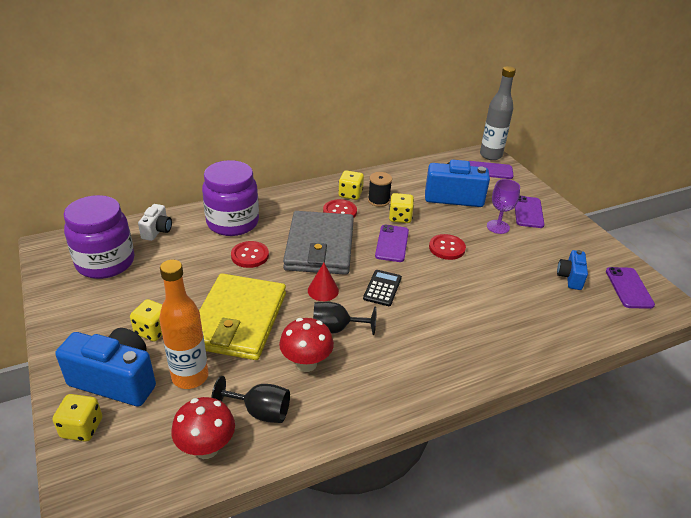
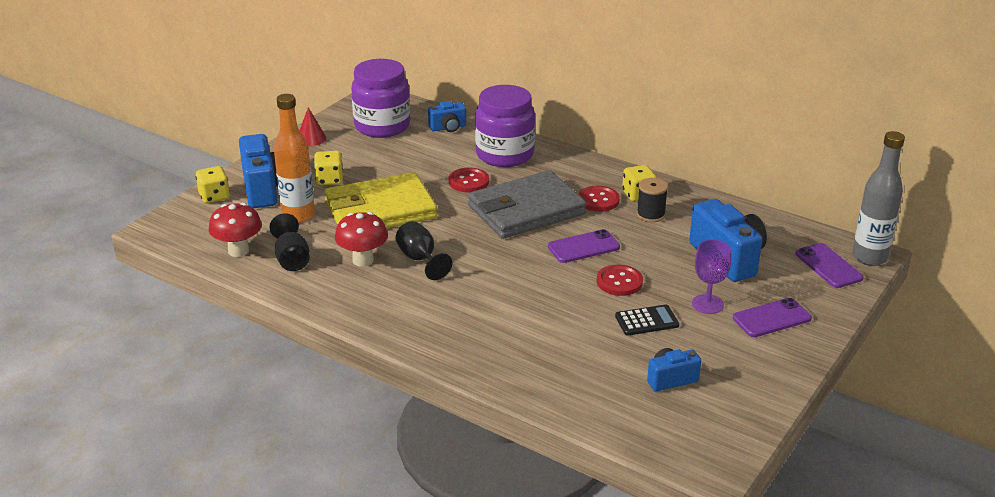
camera: 60 degrees right, 5 degrees down
white camera [138,204,172,241] -> blue camera [428,101,466,132]
red cone [308,263,339,301] -> red cone moved to [300,107,326,146]
black calculator [363,270,402,306] -> black calculator moved to [615,304,679,336]
yellow dice [389,193,414,223] -> none
purple phone [606,267,655,309] -> none

